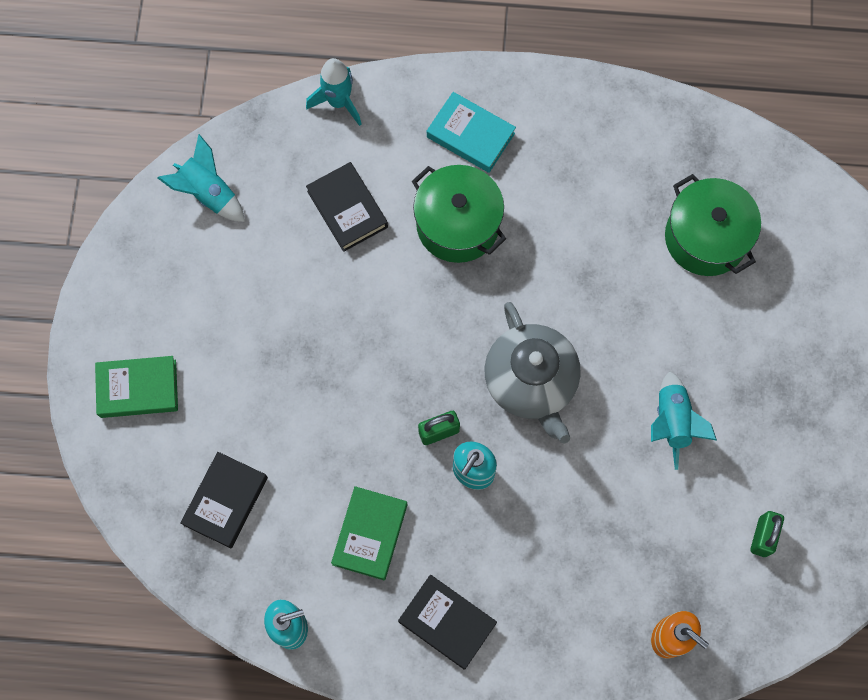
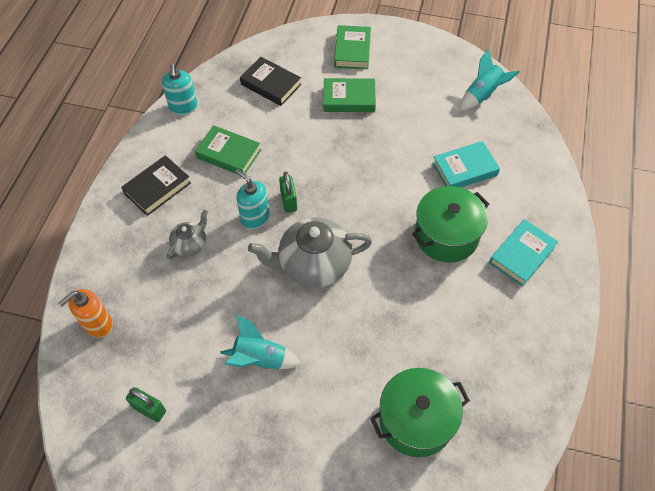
camera: 100 degrees right, 15 degrees down
turquoise rocket [306,58,362,126] -> none
black book [306,162,388,252] -> turquoise book [432,141,500,188]
none -> grey teapot [167,209,208,259]
none -> green book [323,78,376,112]

